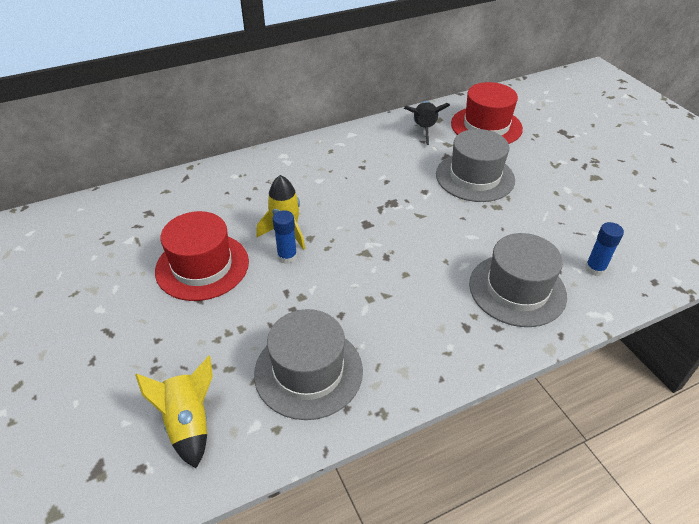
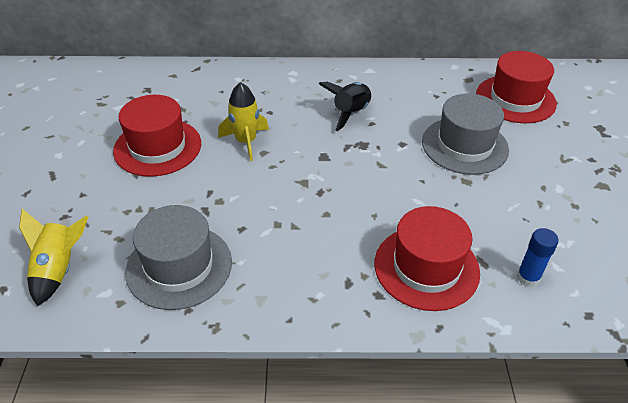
camera: 25 degrees right, 0 degrees up
blue glue stick [273,210,297,264] -> none
black rocket [404,101,450,145] -> black rocket moved to [319,82,371,131]
grey hat [469,233,567,327] -> red hat [374,206,480,311]

